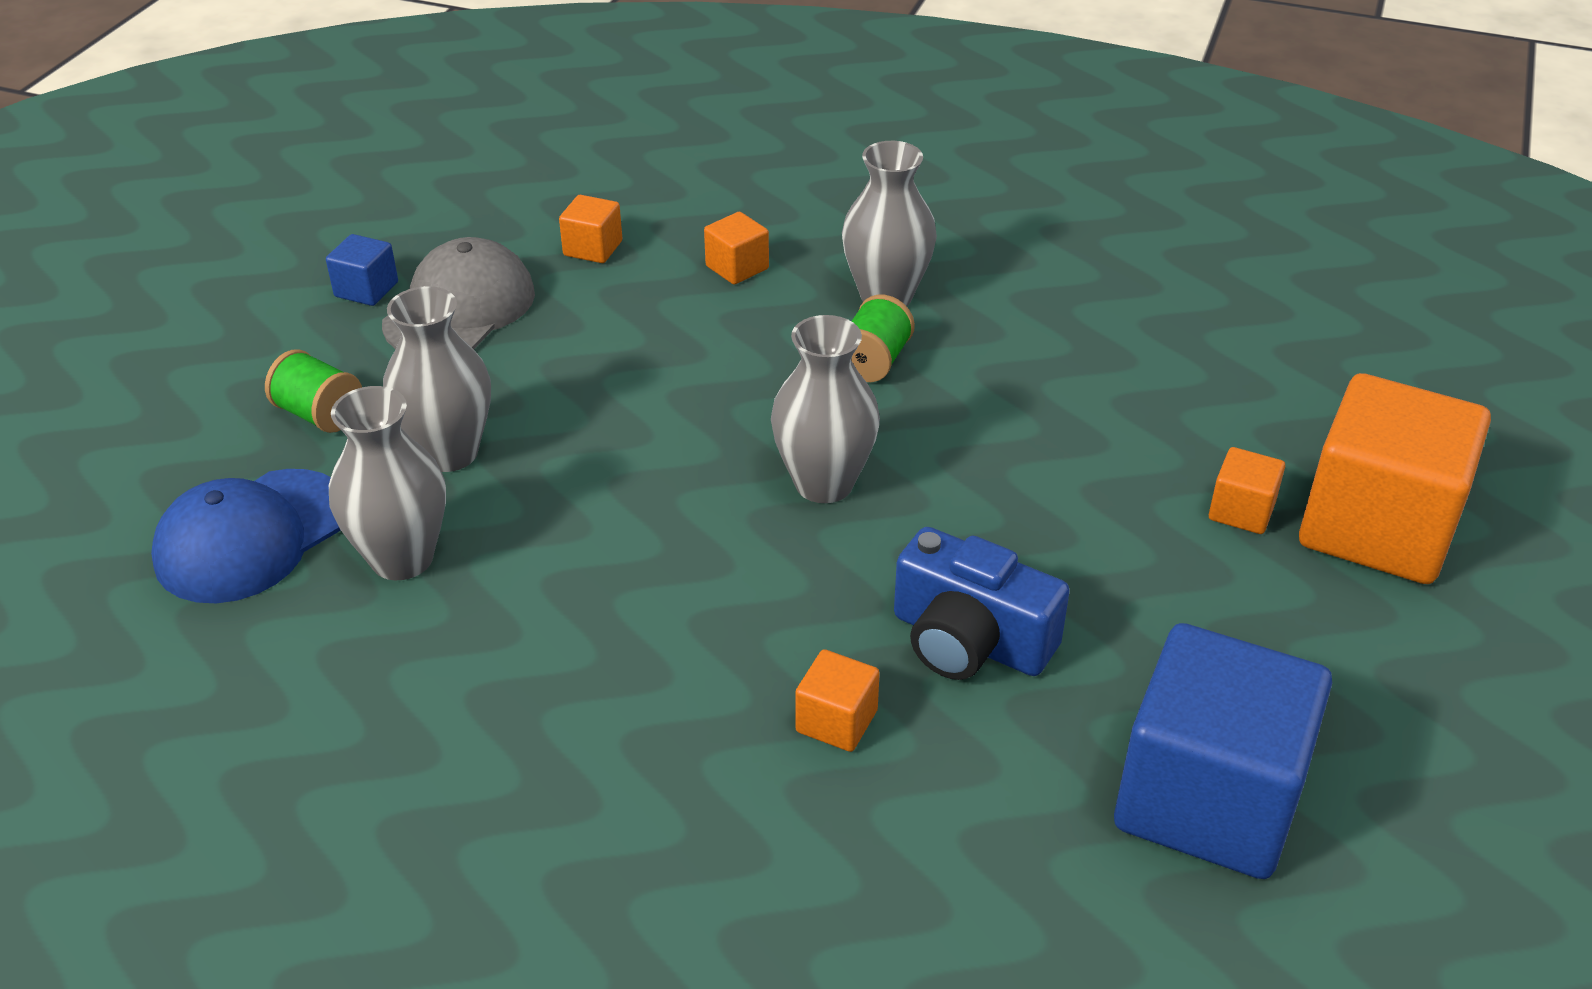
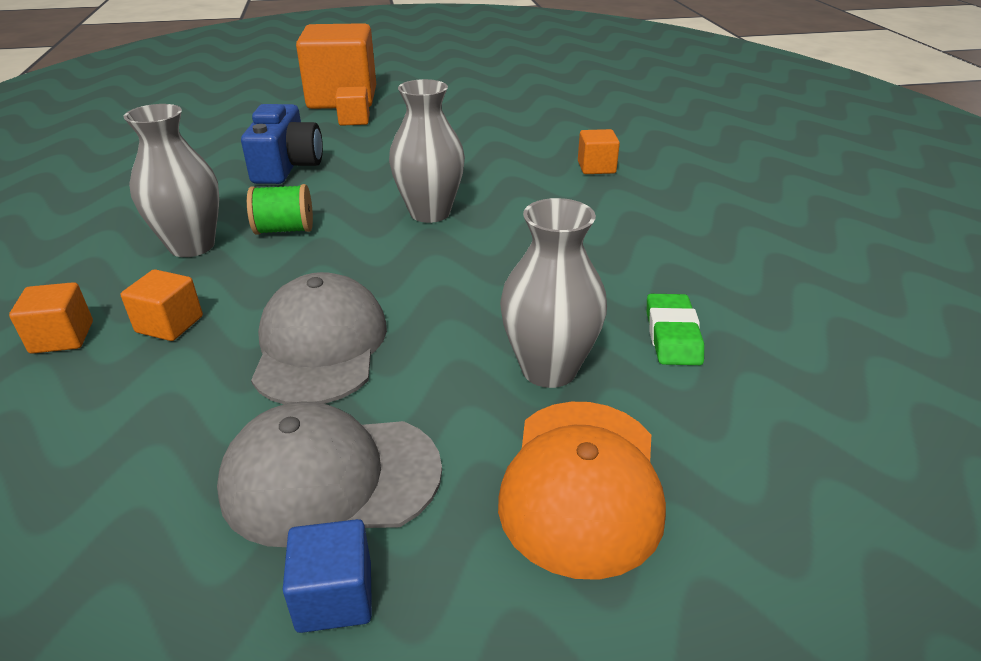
camera: 120 degrees left, 5 degrees down
blue cap [151,469,341,603] -> none
green spool [265,349,362,433] -> orange cap [498,402,666,580]
grey vase [329,386,446,580] -> green eraser [647,294,704,365]
orange cube [559,195,622,263] -> orange cube moved to [9,282,93,354]
blue camera [894,527,1070,680] -> blue camera moved to [241,104,323,184]
blue cube [1114,623,1332,879] -> none
none -> grey cap [251,272,387,404]

